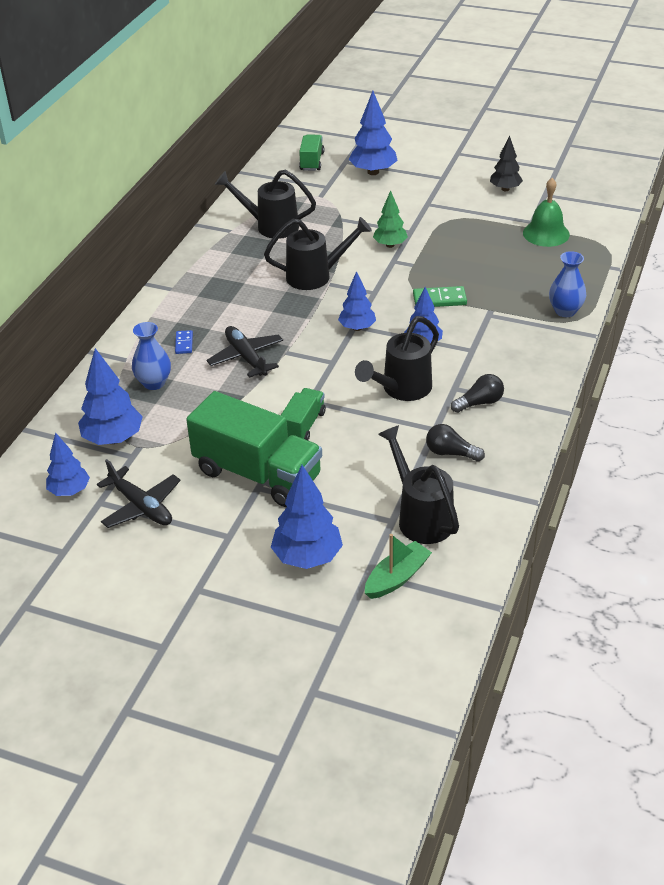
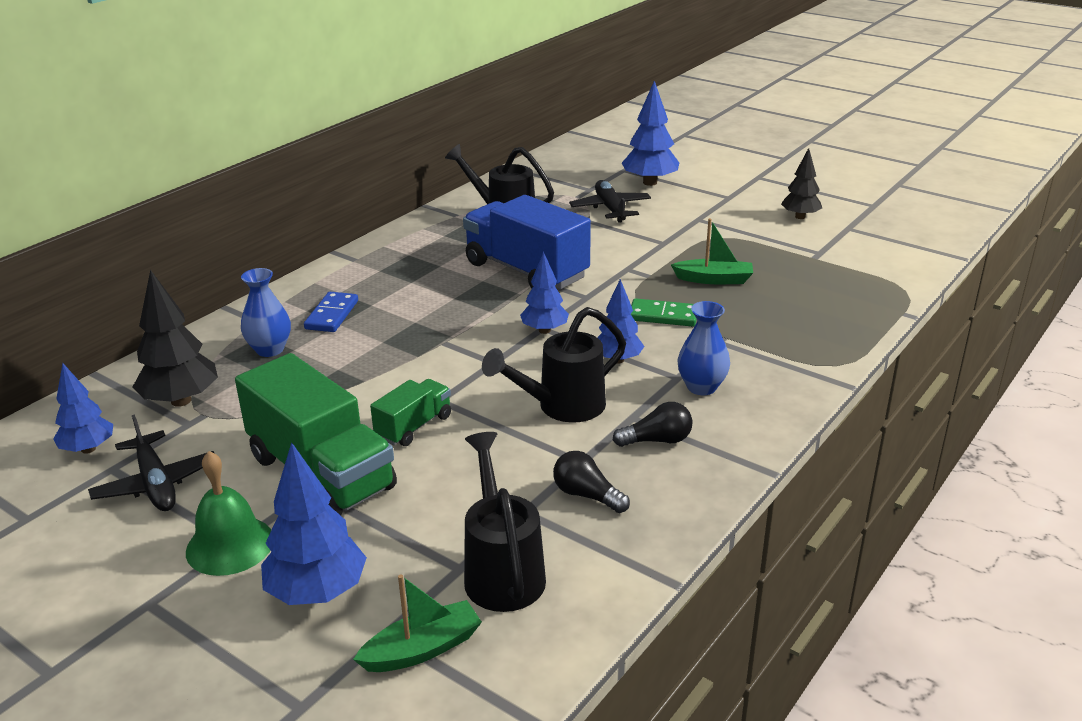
camera: 15 degrees right, 10 degrees down
blue tree [78,348,143,445] -> black tree [132,270,218,407]
blue domino [175,330,193,354] -> blue domino [304,292,358,332], size x1.60
black plane [207,326,283,378] -> black plane moved to [569,180,651,223]
black watering can [264,217,372,290] -> blue truck [463,195,591,289]
green truck [299,134,324,171] -> none
green tree [373,190,408,248] -> none
green bell [523,178,570,247] -> green bell moved to [186,451,271,576]
blue vase [549,251,586,317] -> blue vase moved to [678,301,730,395]
none -> green boat [671,218,753,284]

